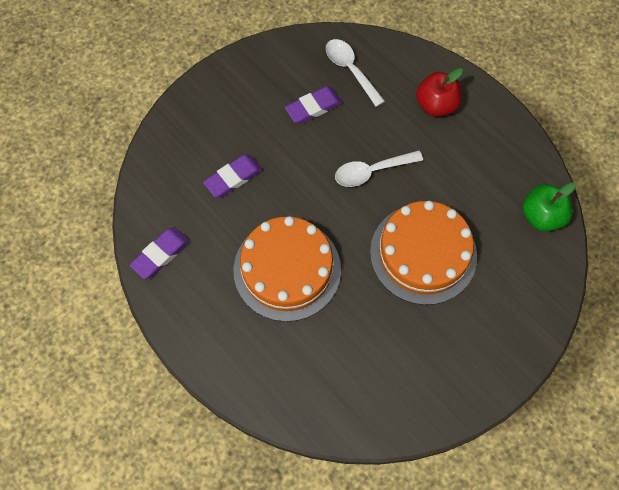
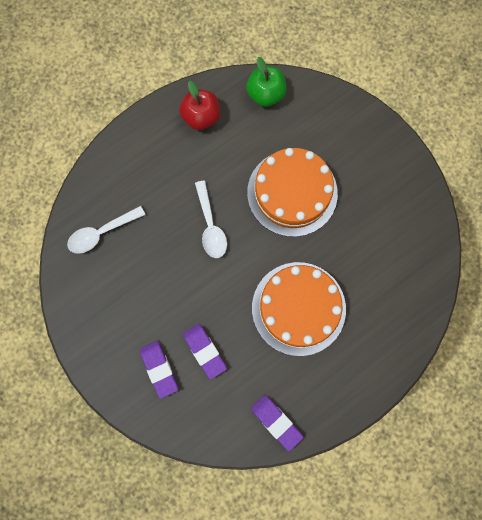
camera: 85 degrees left, 10 degrees up
purple eraser [285,86,342,124] -> purple eraser moved to [140,341,178,399]
red apple [416,68,463,117] -> red apple moved to [179,81,220,130]

